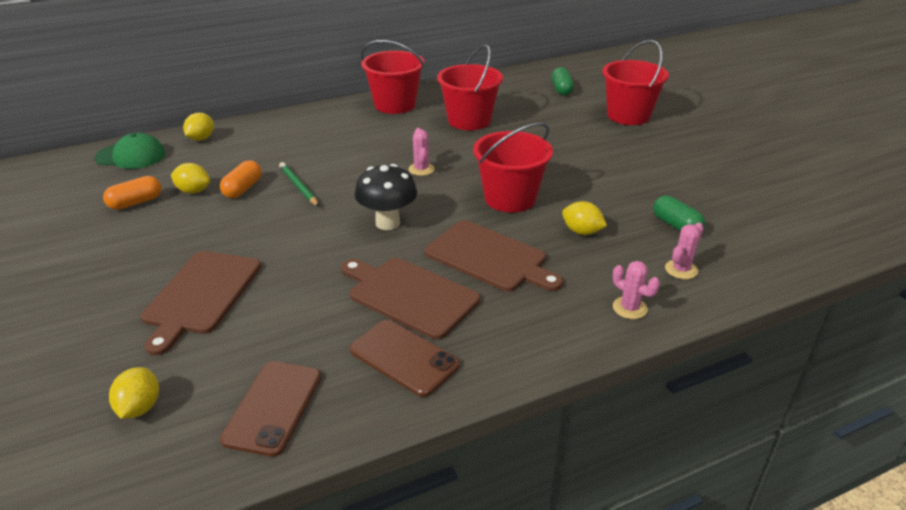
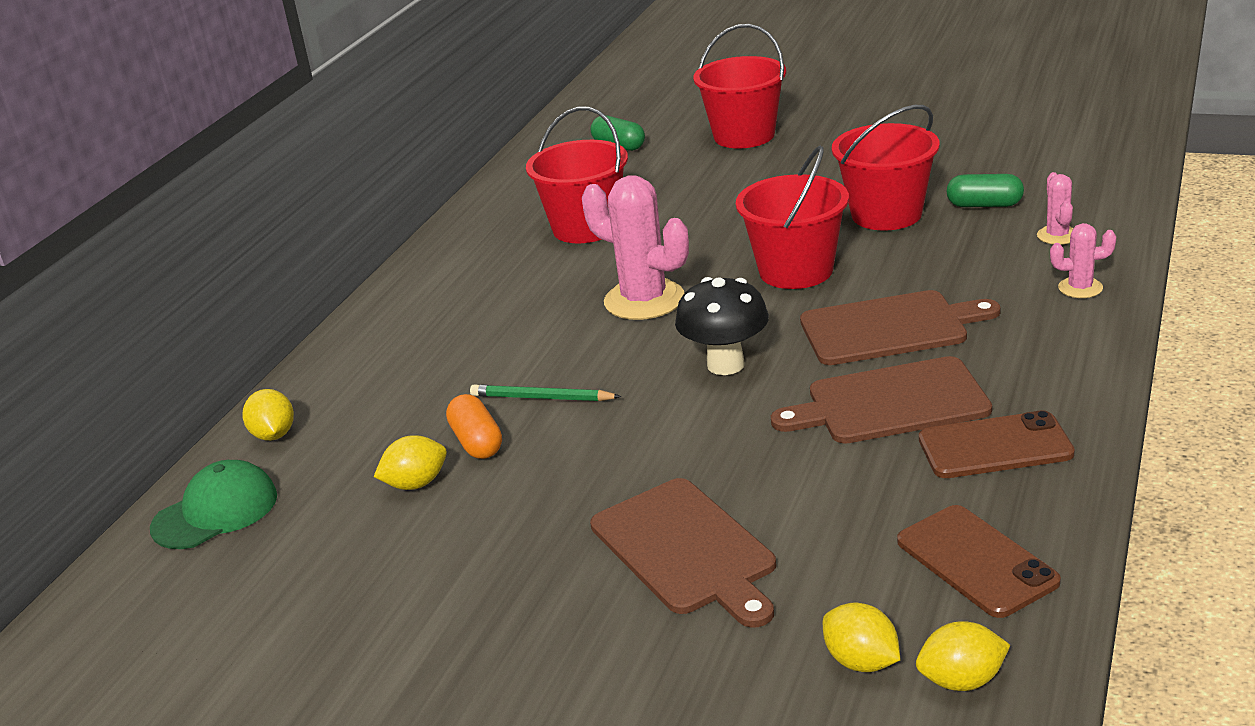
camera: 40 degrees left, 5 degrees down
orange capsule [103,176,162,210] -> none
red bucket [361,40,425,114] -> red bucket moved to [832,105,940,231]
pink cactus [408,128,435,176] -> pink cactus [582,175,689,320], size x2.00
yellow lemon [562,201,607,235] -> yellow lemon moved to [916,622,1010,691]

